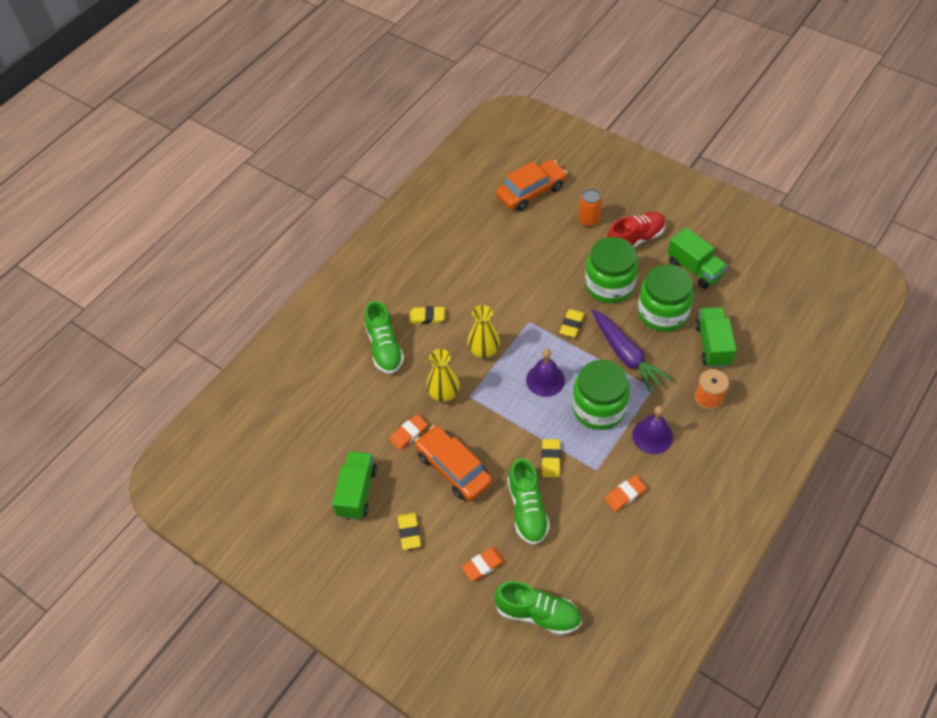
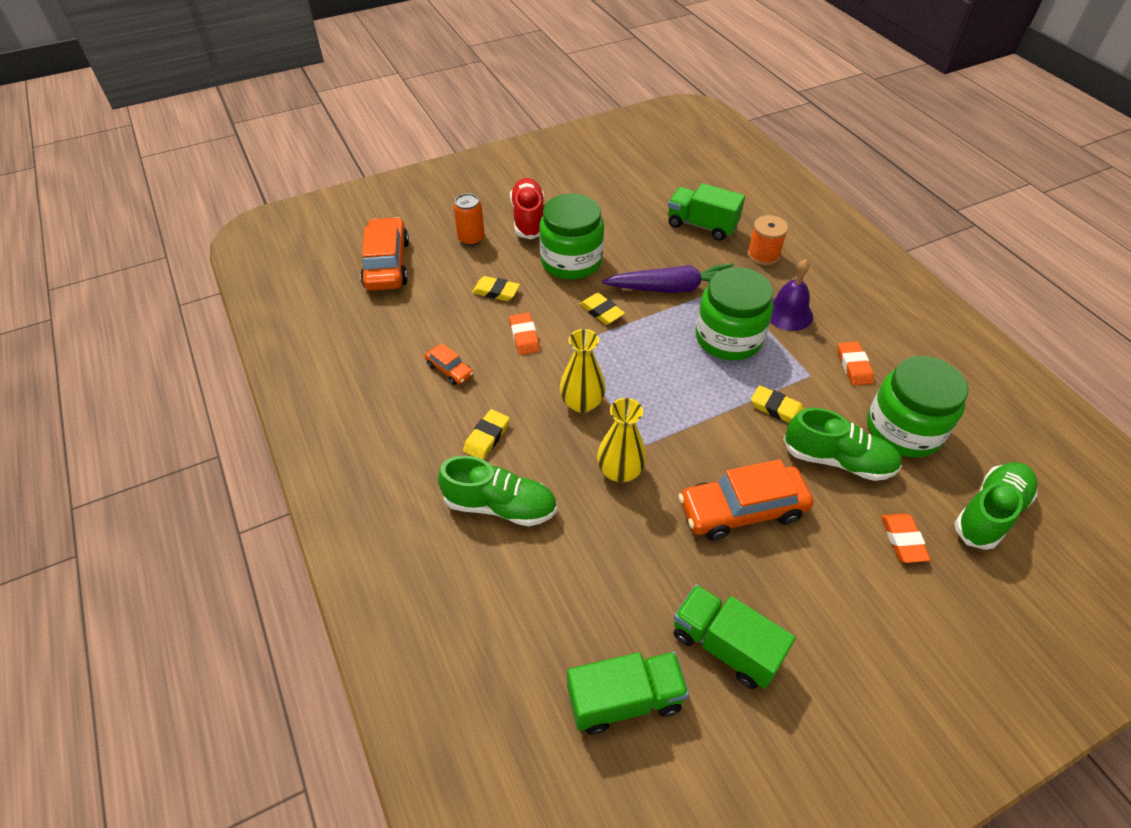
camera: 65 degrees left, 5 degrees down
orange eraser [389,414,428,450] -> orange eraser moved to [509,313,540,355]
yellow eraser [398,512,421,550] -> yellow eraser moved to [472,276,520,301]
purple bell [526,349,565,397] -> none
green jar [638,264,694,332] -> green jar moved to [867,356,968,458]
green truck [667,227,728,289] -> green truck moved to [567,652,689,735]
none -> orange car [425,344,473,385]

